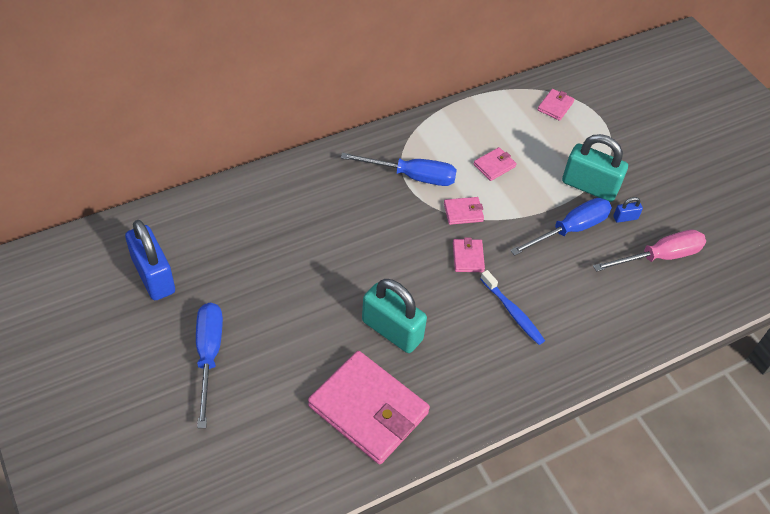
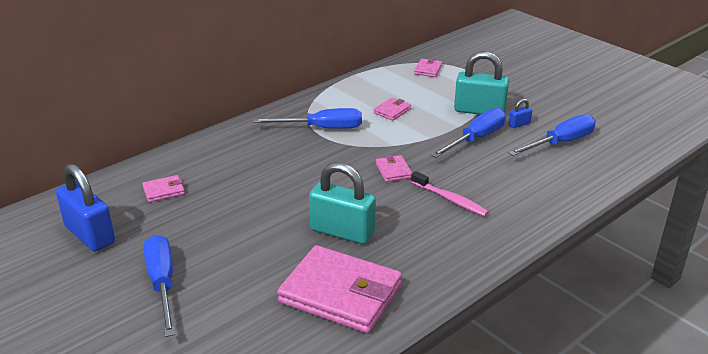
camera: 10 degrees left, 20 degrees down
pink wallet [444,197,484,225] -> pink wallet moved to [142,175,185,202]
blue toothbrush [480,270,545,345] -> pink toothbrush [411,171,489,217]
pink screwdriver [593,230,706,272] -> blue screwdriver [508,114,596,156]

